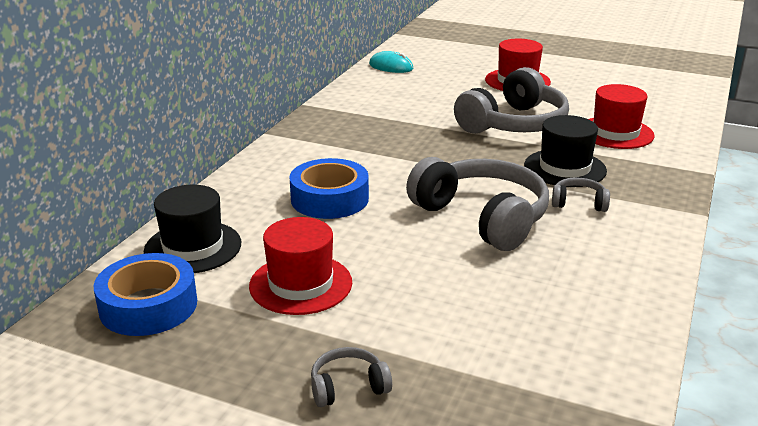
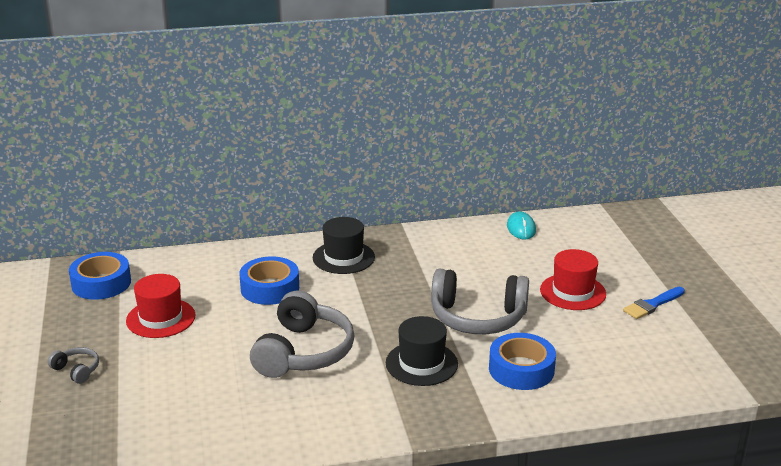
camera: 55 degrees right, 0 degrees up
black hat [144,185,241,273] -> black hat moved to [313,217,375,274]
grey headphones [552,178,610,212] -> none
red hat [589,84,655,149] -> blue tape [489,333,556,390]
none -> blue brush [623,287,685,319]

